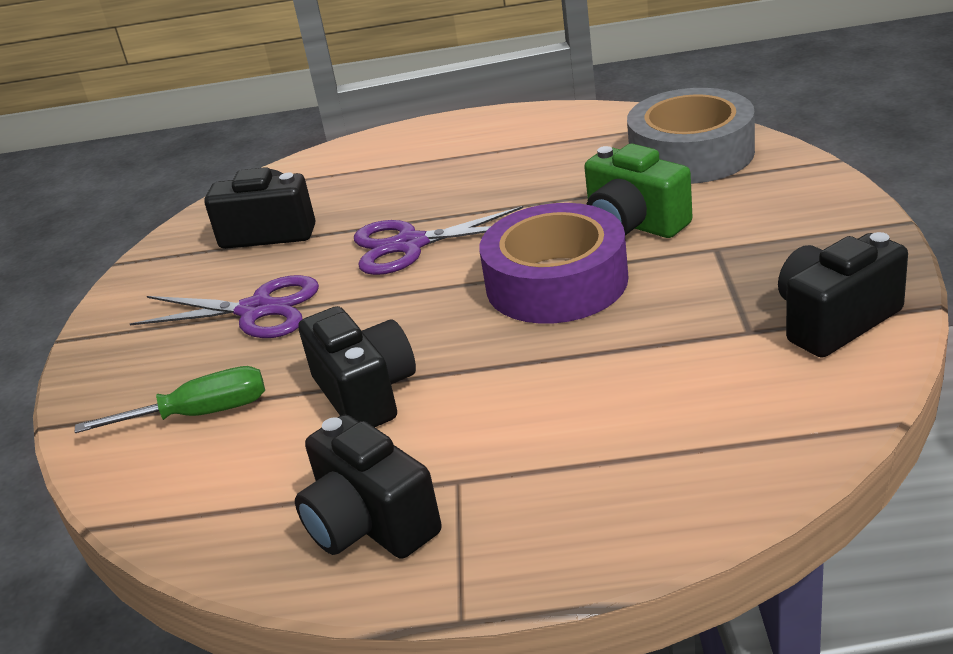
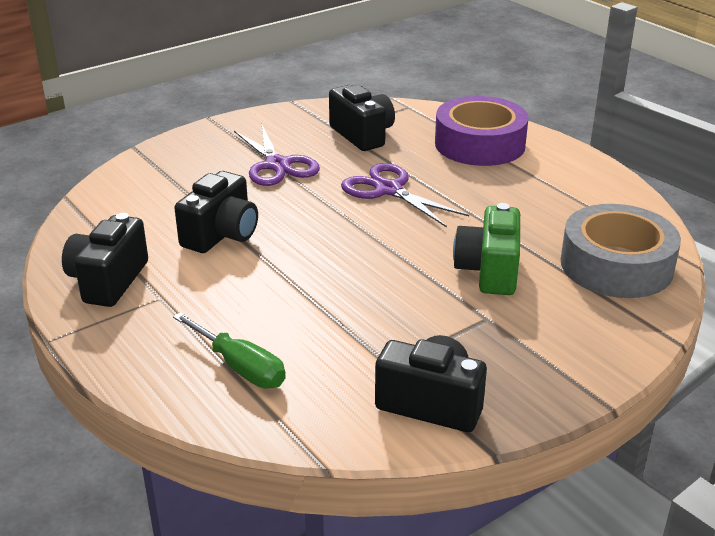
camera: 50 degrees right, 0 degrees up
green screwdriver [75,366,265,433] -> green screwdriver moved to [173,312,286,388]
purple tape [480,203,629,324] -> purple tape moved to [435,96,529,166]

